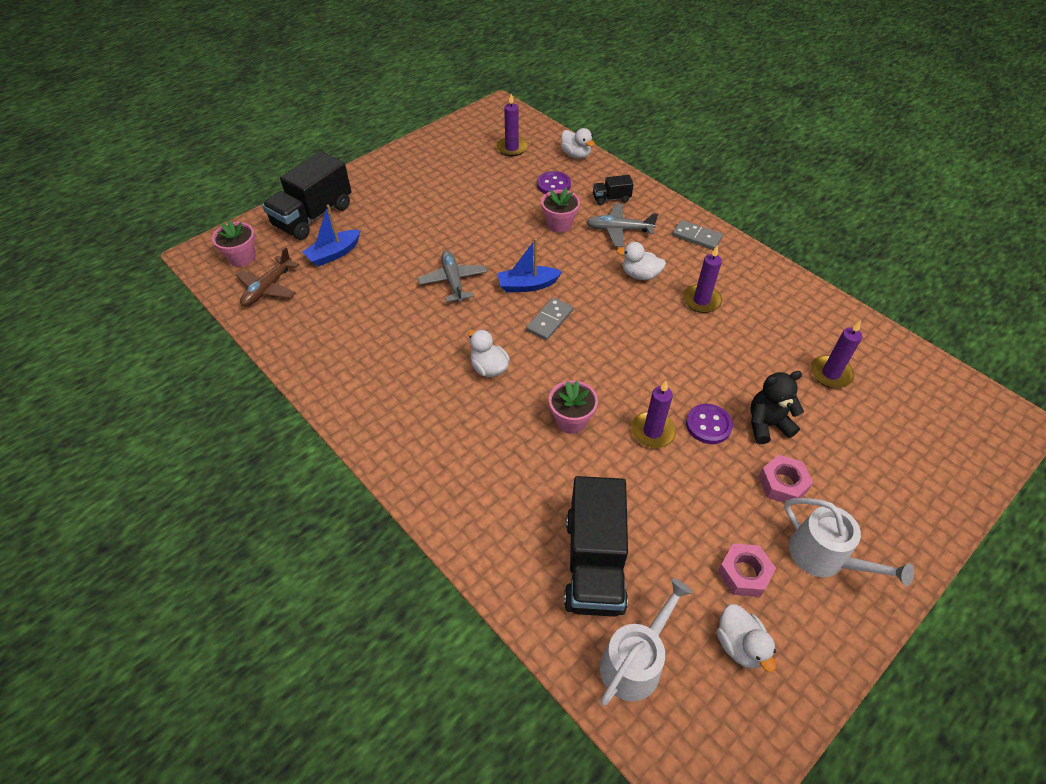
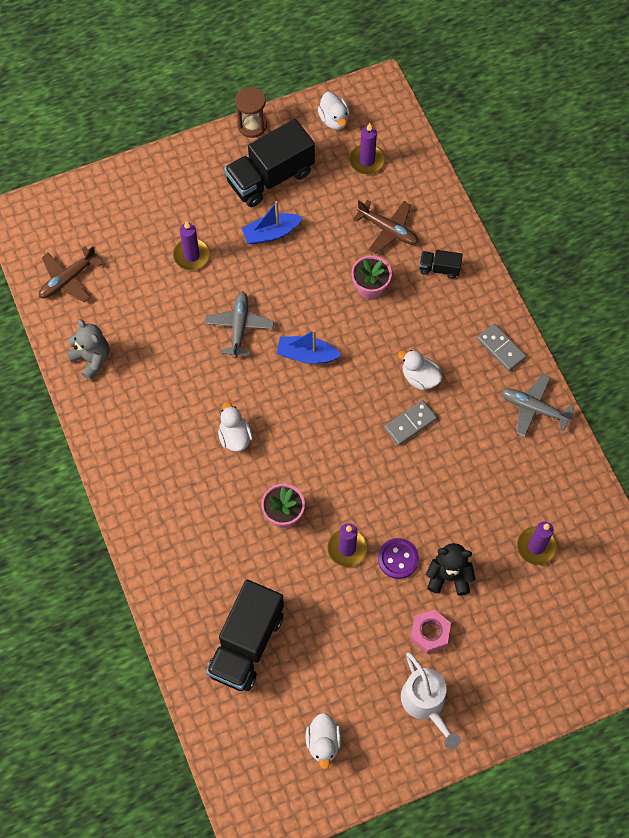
camera: 20 degrees right, 15 degrees up
pink flower pot [212,220,256,267] -> none
black truck [262,151,351,240] -> black truck moved to [224,119,315,207]
blue boat [303,205,360,267] -> blue boat moved to [242,201,302,245]
grey domino [526,297,573,340] -> grey domino moved to [384,400,437,445]
purple button [537,171,571,194] -> brown plane [353,200,418,254]
white duck [561,128,595,159] -> white duck moved to [318,92,349,130]
grey plane [586,204,658,247] -> grey plane moved to [501,375,575,437]
white watering can [600,578,692,706] -> none
purple candle [683,246,722,313] -> purple candle moved to [173,221,210,270]
pink nut [717,544,776,597] -> none
none -> grey teddy bear [66,319,109,381]
none -> brown hourglass [235,87,267,138]

